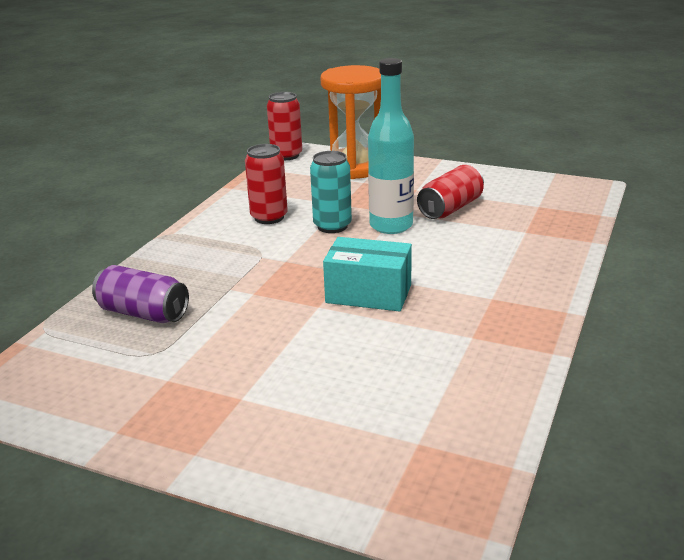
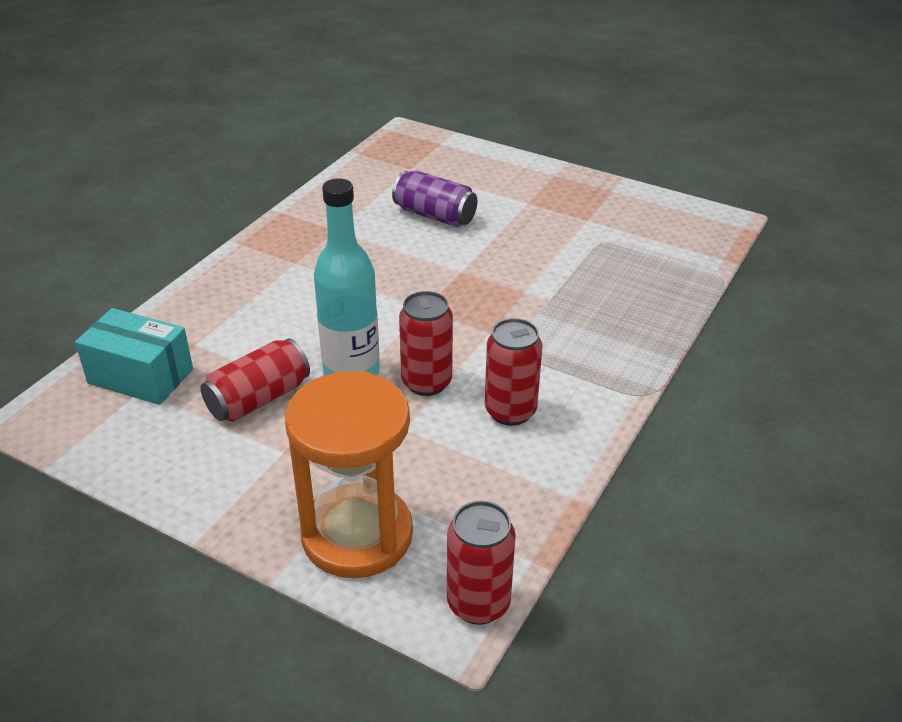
camera: 175 degrees left, 10 degrees up
purple can [92,265,189,323] -> purple can moved to [392,170,477,227]
turquoise can [310,151,352,233] -> red can [399,291,453,396]
turquoise box [323,237,412,311] -> turquoise box moved to [75,308,193,405]

